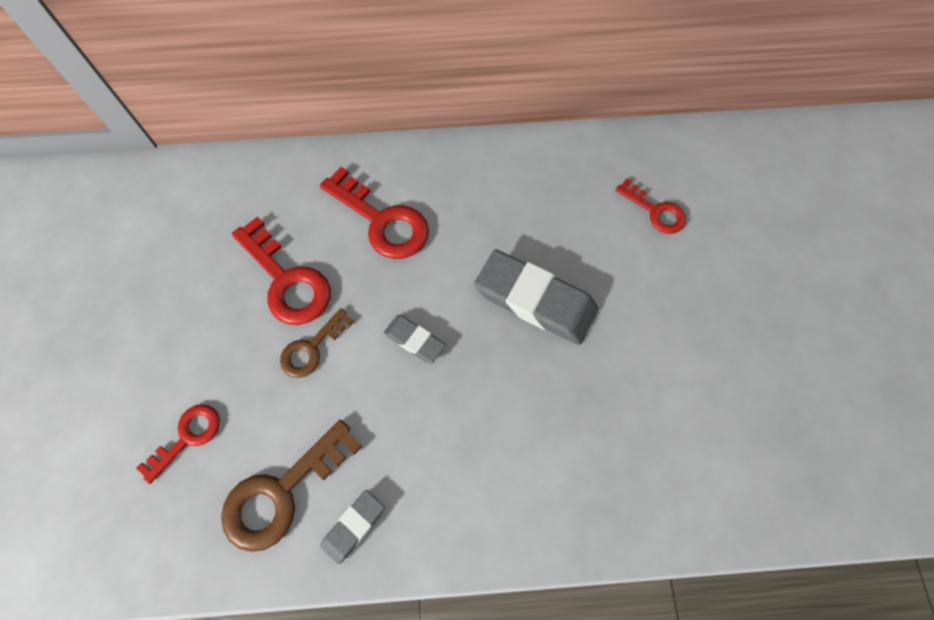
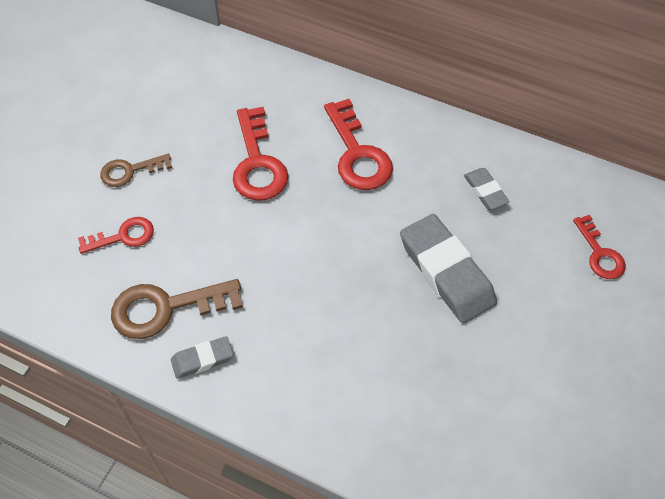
camera: 30 degrees right, 10 degrees down
brown key [280,308,354,378] -> brown key moved to [100,154,172,187]
grey eraser [384,315,446,363] -> grey eraser moved to [464,168,509,210]

